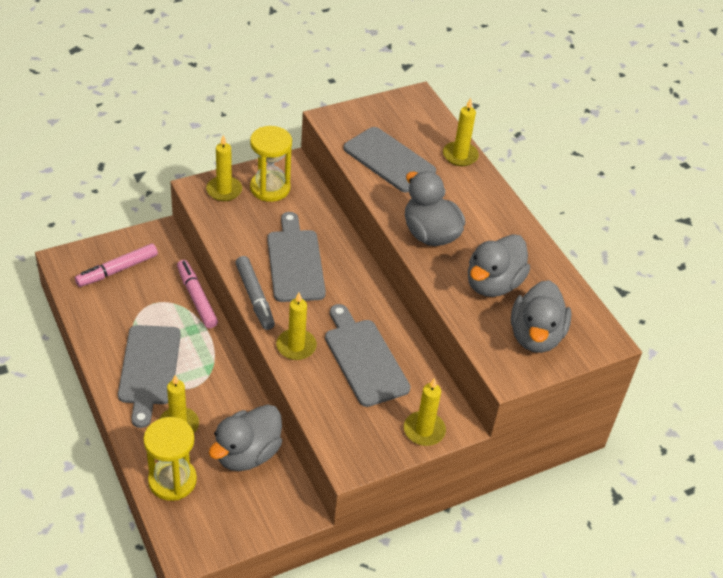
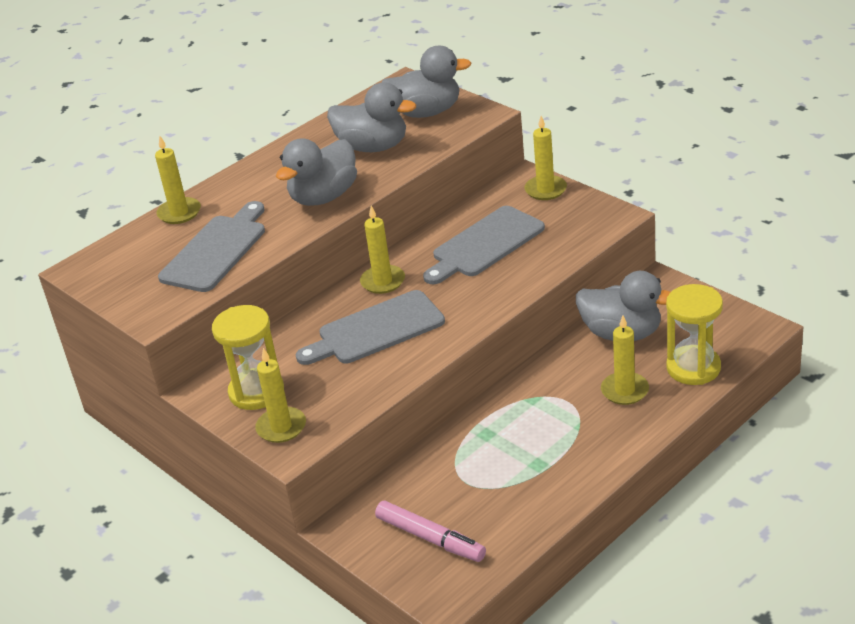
camera: 100 degrees left, 10 degrees down
grey cutting board [118,325,181,428] -> none
pink marker [177,260,218,328] -> none
grey marker [236,256,275,330] -> none
yellow candle [276,293,317,360] -> yellow candle moved to [360,206,405,294]

